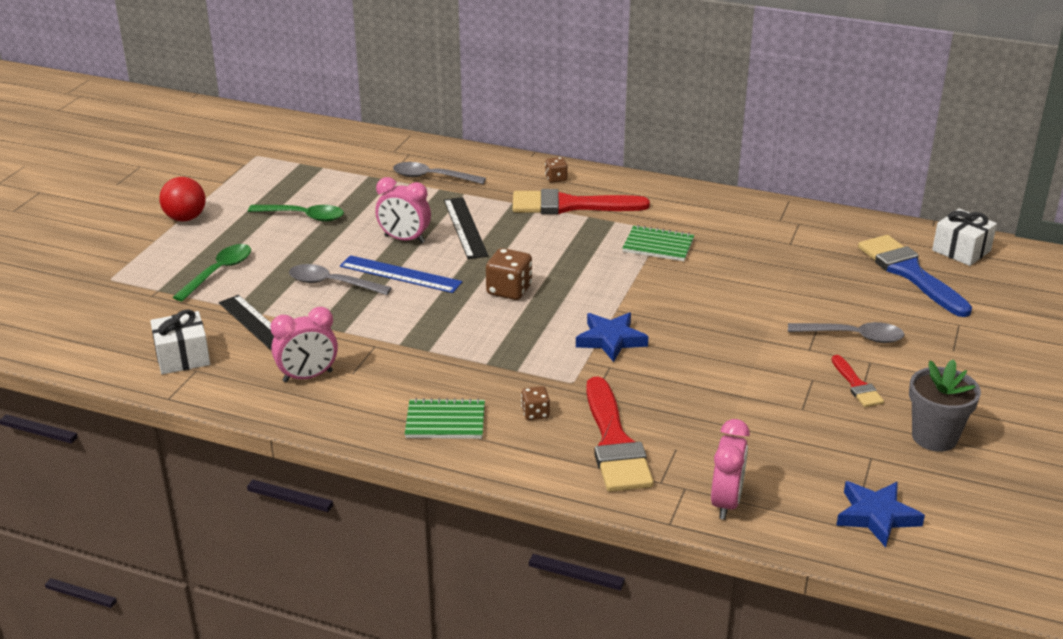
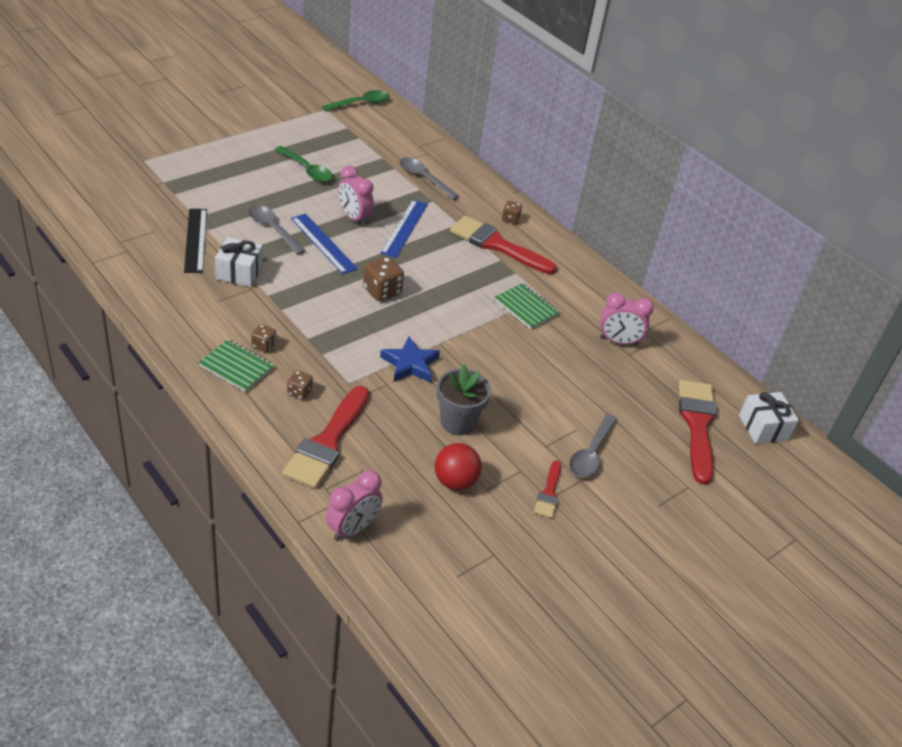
camera: 25 degrees right, 10 degrees up
white gift [150,309,210,374] -> white gift moved to [215,237,263,287]
red ball [159,177,205,221] -> red ball moved to [434,443,482,490]
green spoon [173,244,251,302] -> green spoon moved to [322,90,389,111]
pink clock [270,307,338,383] -> pink clock moved to [600,293,654,346]
black ruler [444,197,489,259] -> blue ruler [380,200,428,258]
grey spoon [788,322,905,343] -> grey spoon turned 75 degrees clockwise [569,414,617,478]
blue star [836,481,925,547] -> none
blue brush [858,235,972,317] -> red brush [679,380,717,485]
grey flower pot [909,359,981,451] -> grey flower pot moved to [437,364,491,435]
none -> brown dice [251,324,276,353]

